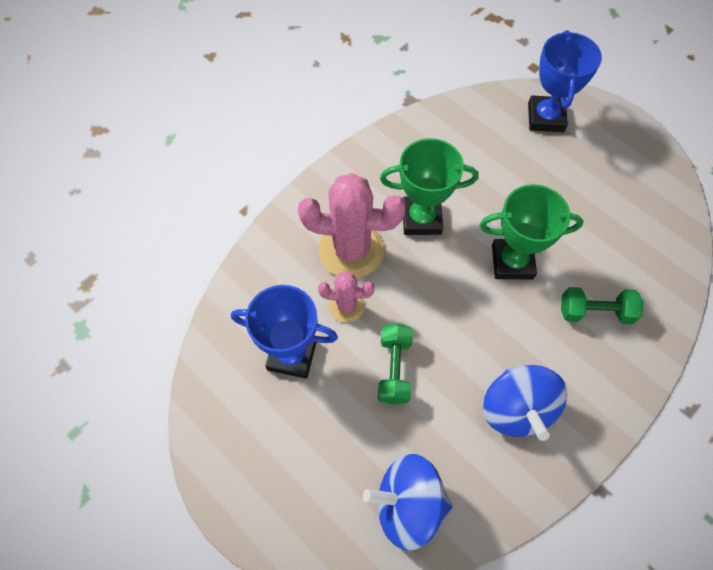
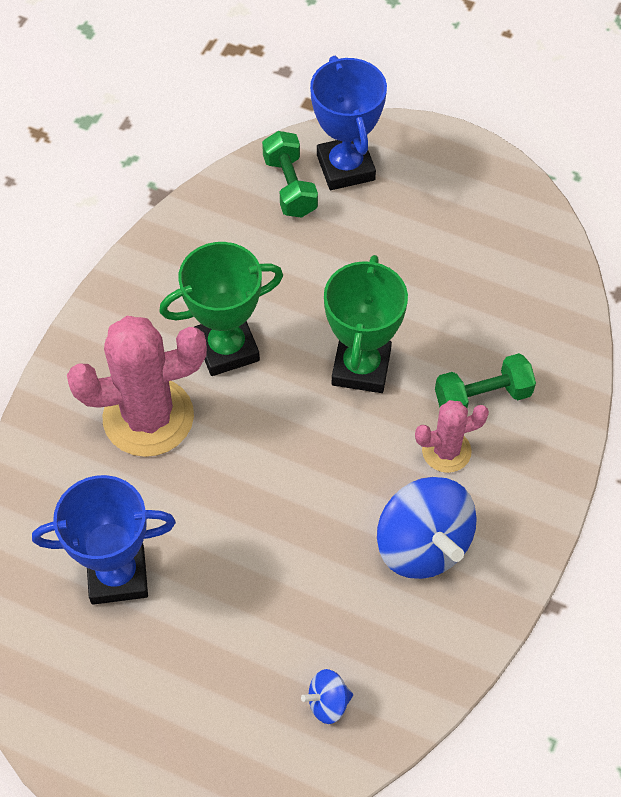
camera: 20 degrees left, 5 degrees down
pink cactus [318,271,375,323] -> pink cactus moved to [415,400,489,473]
blue spinning top [363,454,452,551] -> blue spinning top [301,669,353,724], size x0.47
green dumbbell [378,324,413,404] -> green dumbbell moved to [262,131,318,218]
green trophy [480,184,583,279] -> green trophy turned 60 degrees counterclockwise [324,255,408,393]

